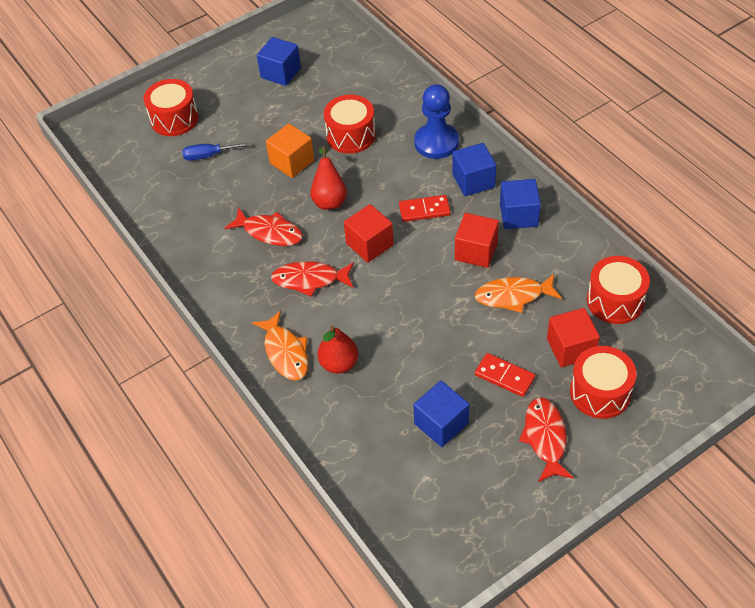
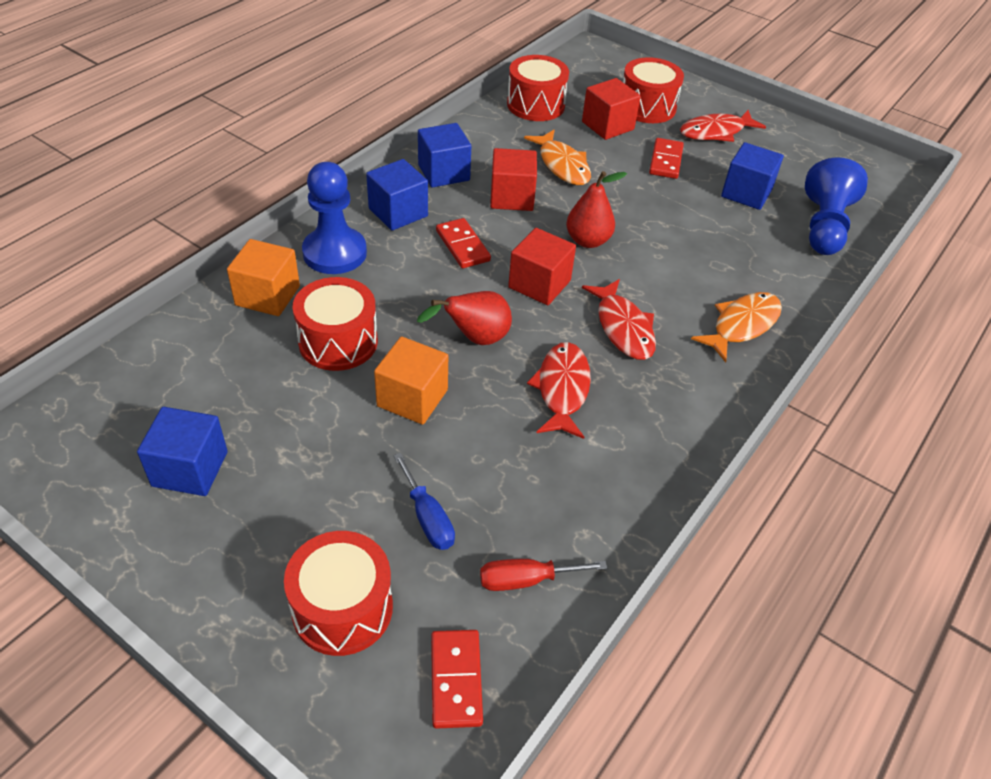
camera: 115 degrees left, 5 degrees down
red pear [317,325,358,374] -> red pear moved to [566,171,627,248]
none -> orange cube [227,239,300,316]
none -> red domino [431,630,483,729]
none -> red screwdriver [480,559,607,591]
none -> blue pawn [805,157,868,255]

